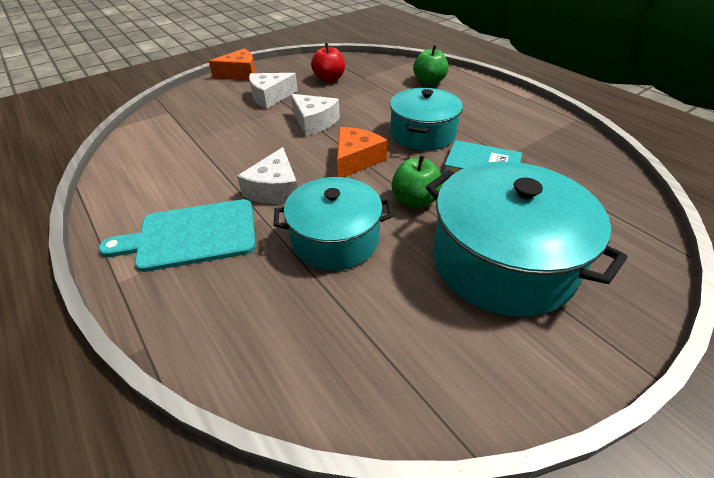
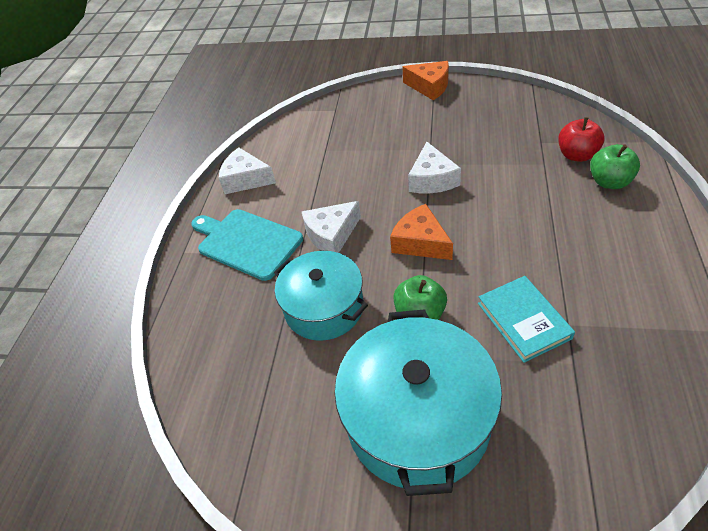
camera: 50 degrees right, 5 degrees up
white cheese [249,73,298,109] -> white cheese moved to [219,147,276,194]
red apple [311,43,345,82] -> red apple moved to [558,117,604,162]
orange cheese [337,127,387,177] -> orange cheese turned 120 degrees counterclockwise [390,204,453,260]
turquoise pot [390,88,463,151] -> none

